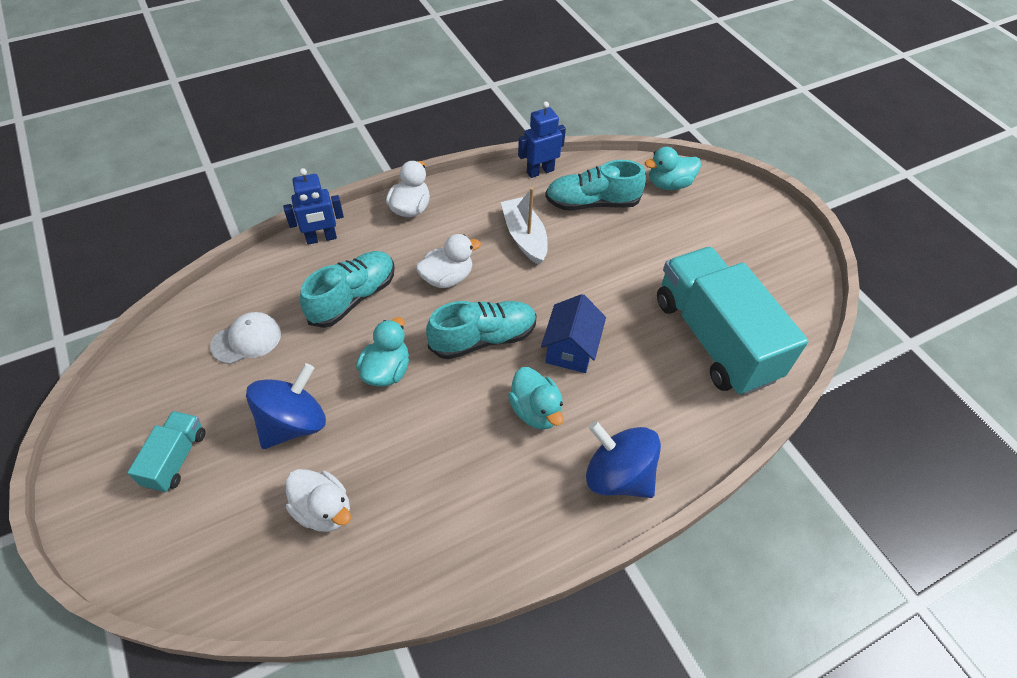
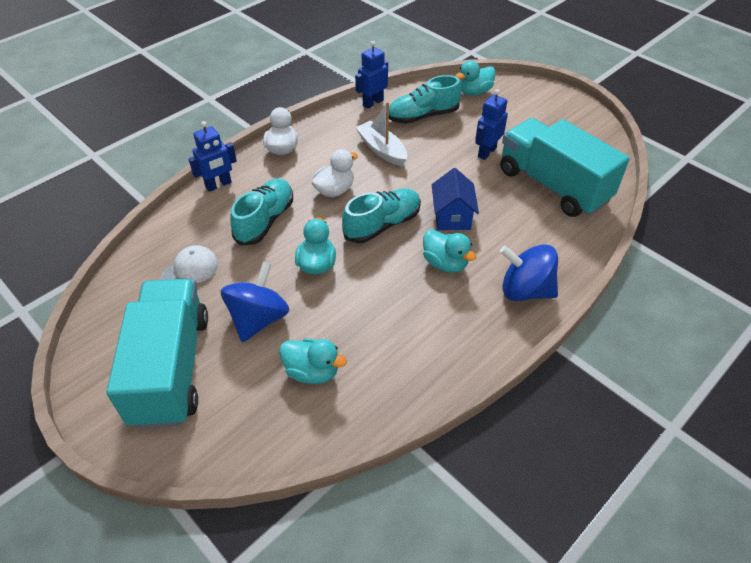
camera: 15 degrees left, 5 degrees down
turquoise truck [128,411,205,493] -> turquoise truck [106,279,208,429], size x2.21
white duck [286,469,351,532] -> turquoise duck [279,338,347,384]
none -> blue robot [475,89,508,160]

